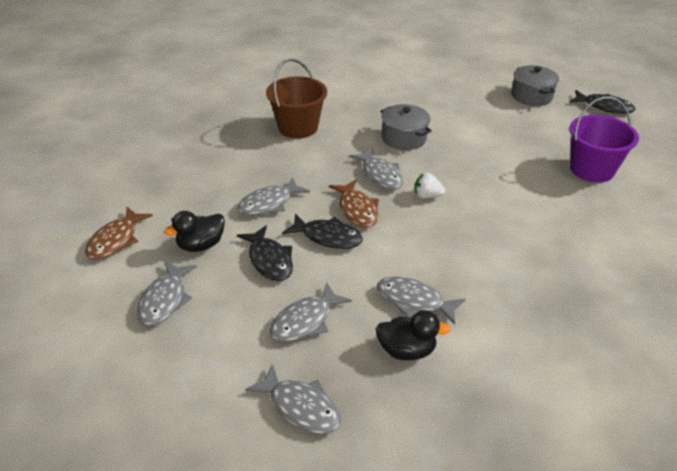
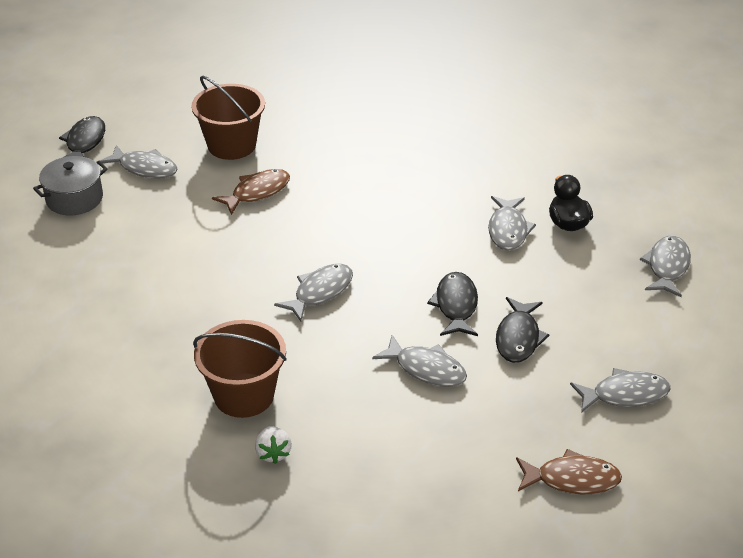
camera: 110 degrees left, 0 degrees up
black duck [164,211,225,252] -> none
black fish [237,225,293,281] -> black fish turned 150 degrees clockwise [496,297,549,363]
grey fish [270,283,352,342] -> grey fish moved to [100,145,177,179]
brown fish [329,180,379,228] -> brown fish moved to [212,169,290,215]
grey pot [380,104,432,150] -> none
white strawberry [415,173,445,199] -> white strawberry moved to [255,426,292,464]
purple bucket [569,96,639,183] -> brown bucket [191,76,265,160]

